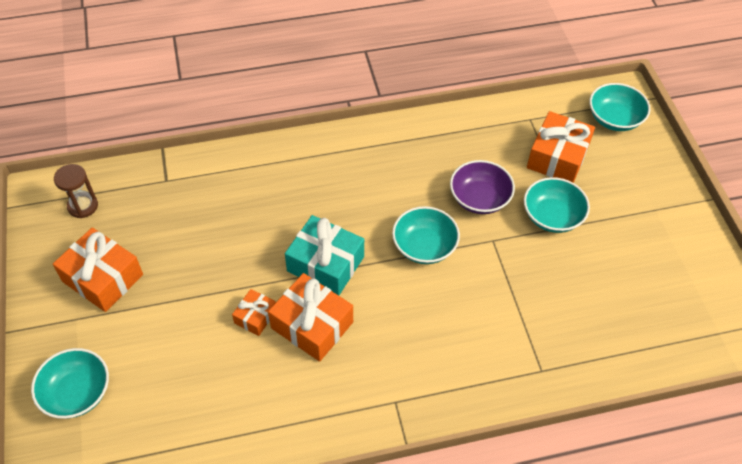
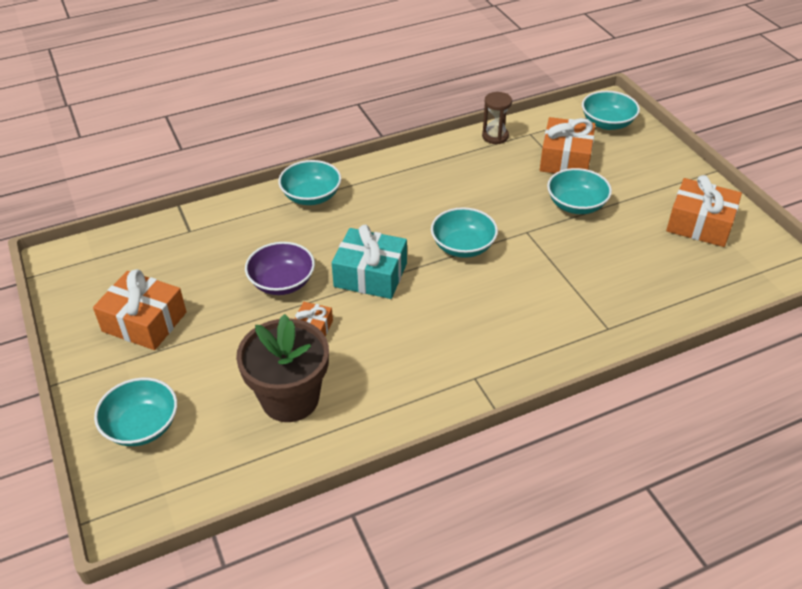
camera: 10 degrees left, 10 degrees down
brown hourglass [54,164,98,218] -> brown hourglass moved to [482,92,512,144]
orange gift [268,273,353,362] -> orange gift moved to [666,175,742,247]
purple bowl [450,160,515,214] -> purple bowl moved to [245,242,315,295]
none -> brown flower pot [236,314,329,422]
none -> turquoise bowl [278,160,341,205]

